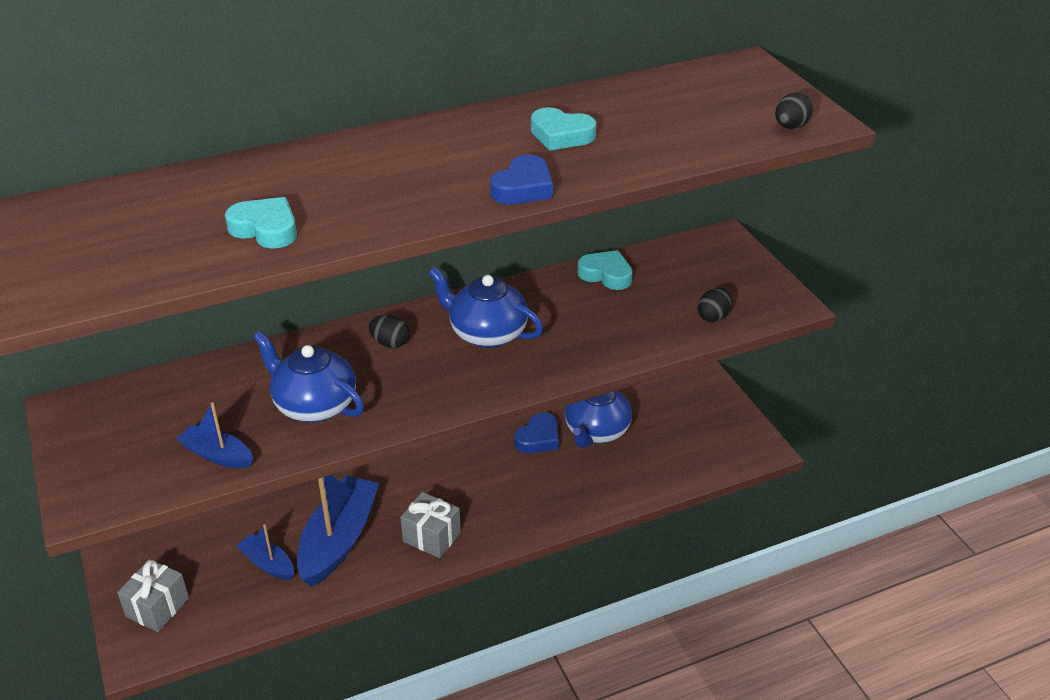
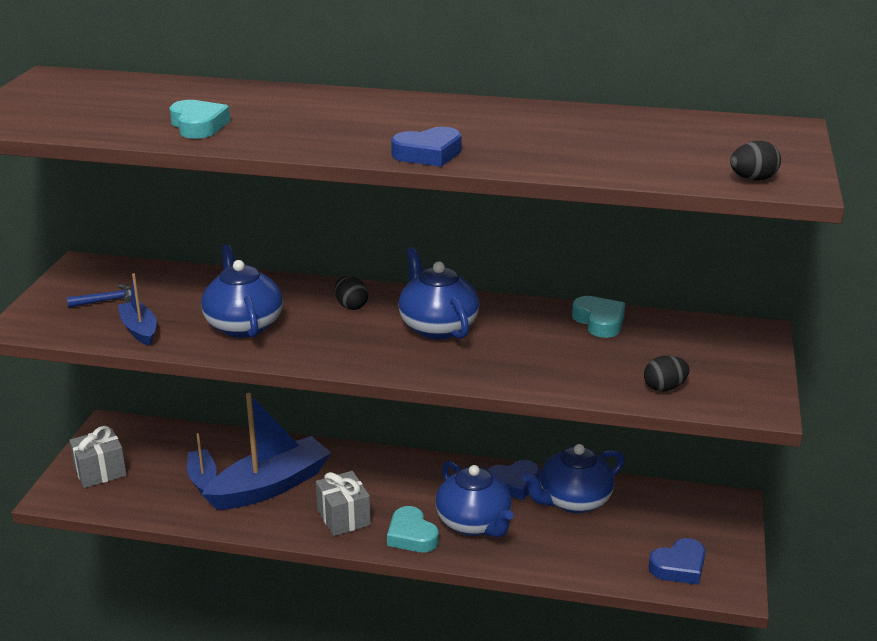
camera: 35 degrees right, 10 degrees down
turquoise heart [531,107,597,151] -> turquoise heart moved to [387,506,439,552]
none -> blue hammer [67,284,132,308]
none -> blue teapot [436,461,514,537]
none -> blue heart [648,538,705,585]

